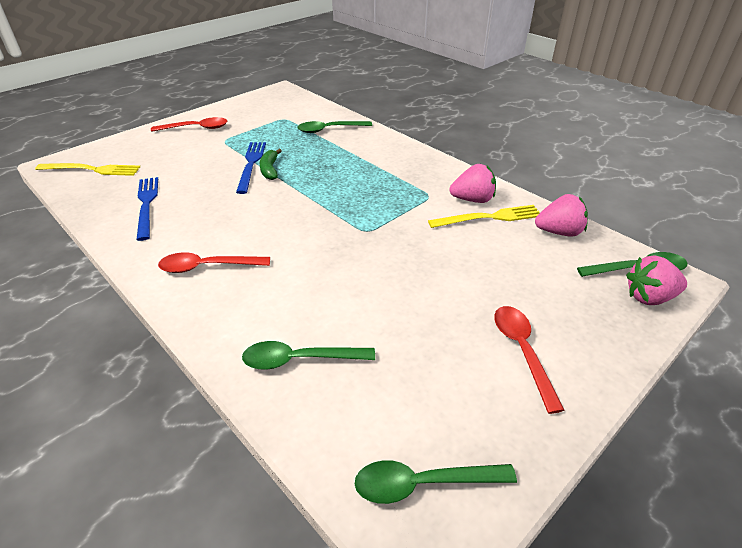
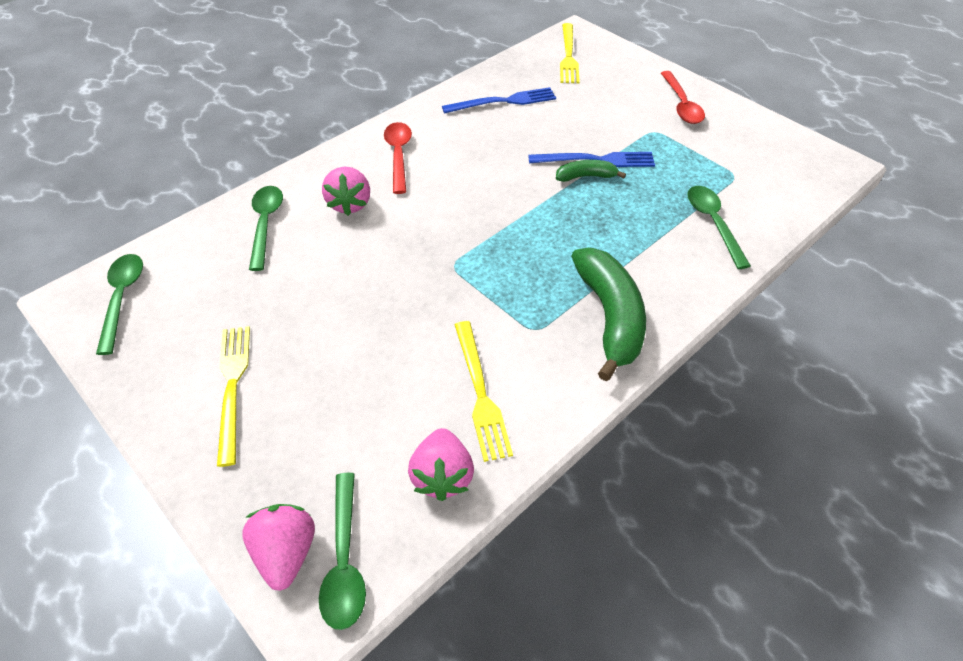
camera: 90 degrees right, 10 degrees up
pink strawberry [450,164,496,203] -> pink strawberry moved to [322,167,370,216]
red spoon [494,306,564,414] -> yellow fork [217,326,250,467]
none -> green banana [571,248,646,381]

